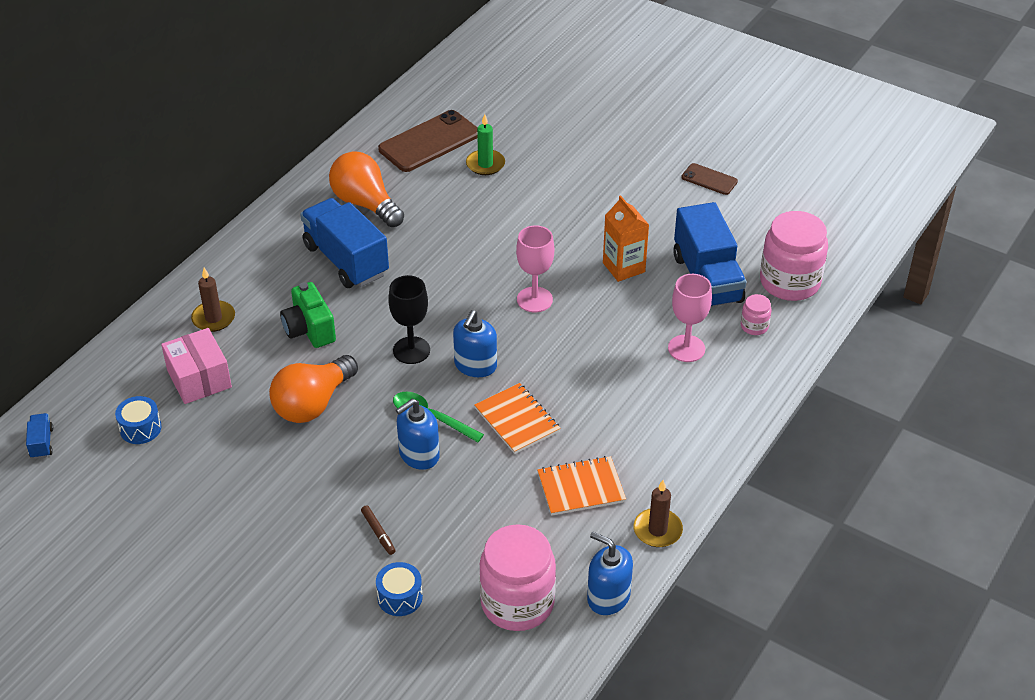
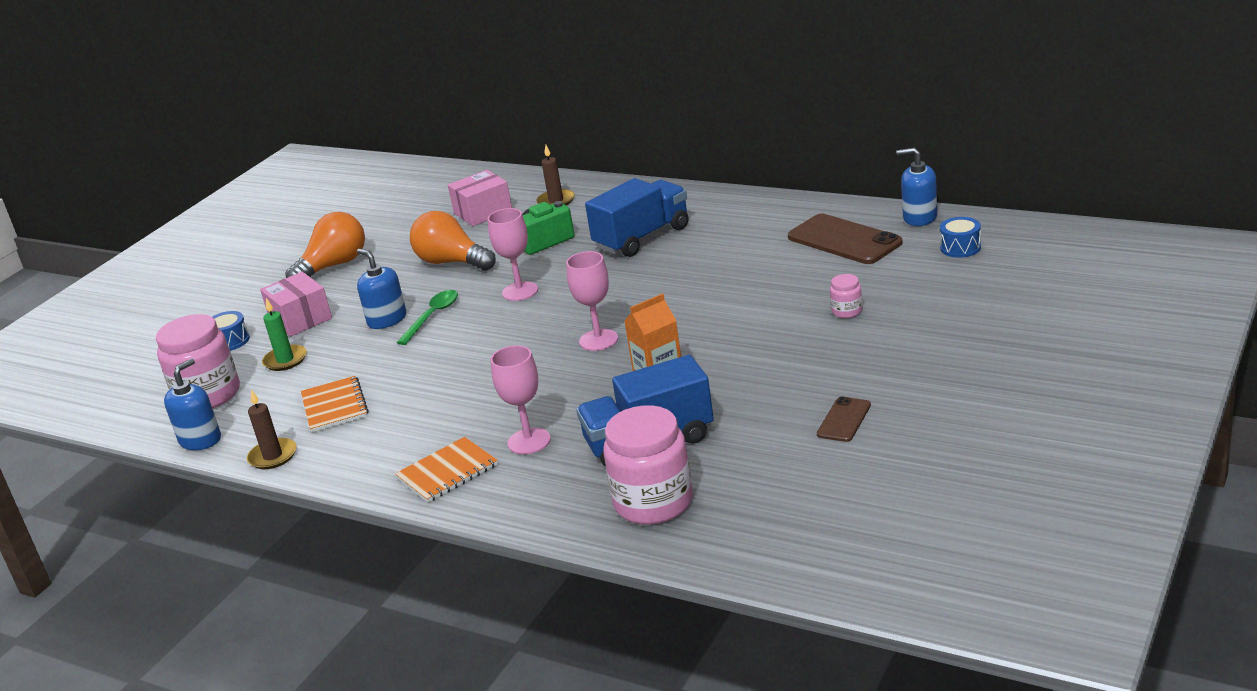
camera: 90 degrees right, 15 degrees down
blue truck [26,413,53,459] -> none
blue drum [115,396,162,444] -> blue drum moved to [940,217,981,258]
orange light bulb [329,151,404,227] -> orange light bulb moved to [285,212,365,278]
brown marker [361,505,396,555] -> pink box [260,272,332,337]
black goblet [388,275,430,364] -> pink goblet [488,208,538,301]
blue soap dispenser [453,310,497,377] -> blue soap dispenser moved to [896,148,937,226]
green candle [466,114,505,175] -> green candle moved to [262,298,307,371]
orange notebook [474,383,561,454] -> orange notebook moved to [395,437,498,503]
pink jar [741,294,772,335] -> pink jar moved to [830,274,862,318]

